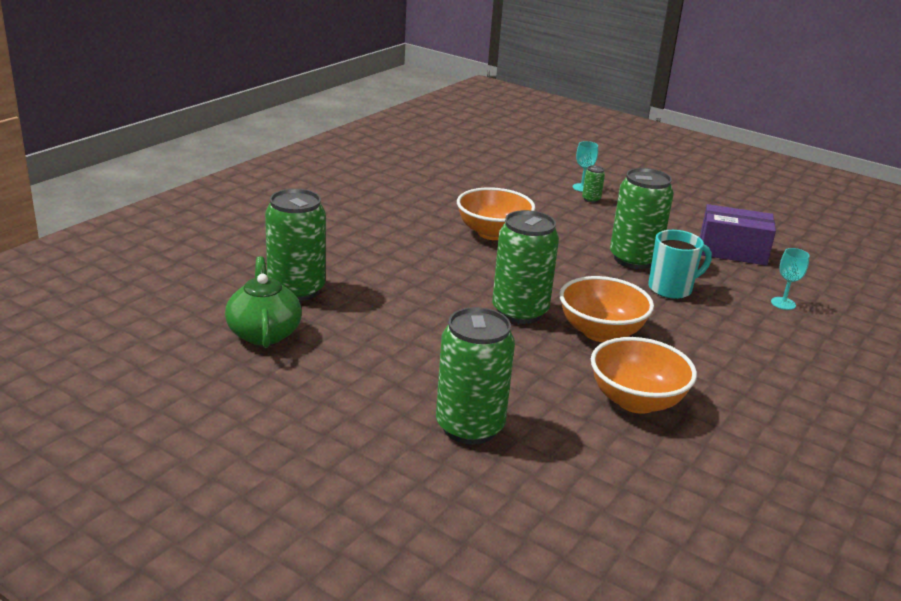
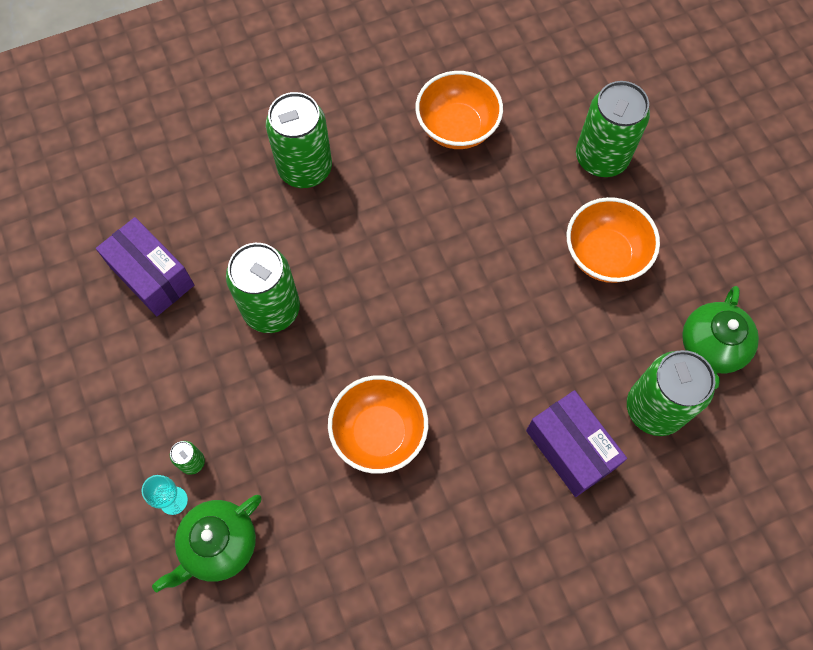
camera: 145 degrees left, 40 degrees up
green can [492,210,559,324] -> green can moved to [266,92,332,188]
orange bowl [559,276,654,342] -> orange bowl moved to [567,197,660,283]
turquoise mug [648,230,712,299] -> none
turquoise goblet [771,248,810,310] -> none
none -> green teapot [152,495,262,592]
none -> purple box [526,390,627,497]

